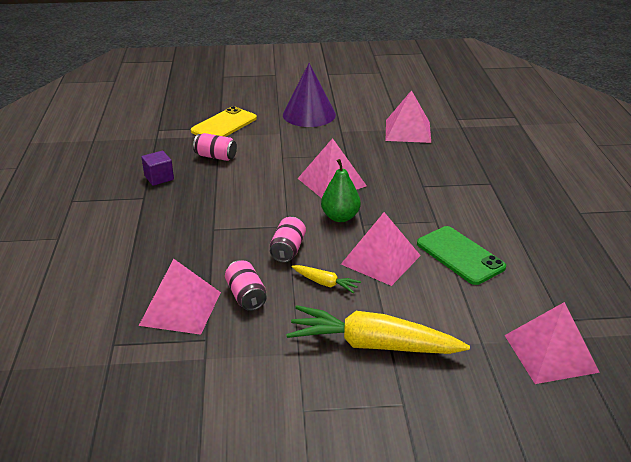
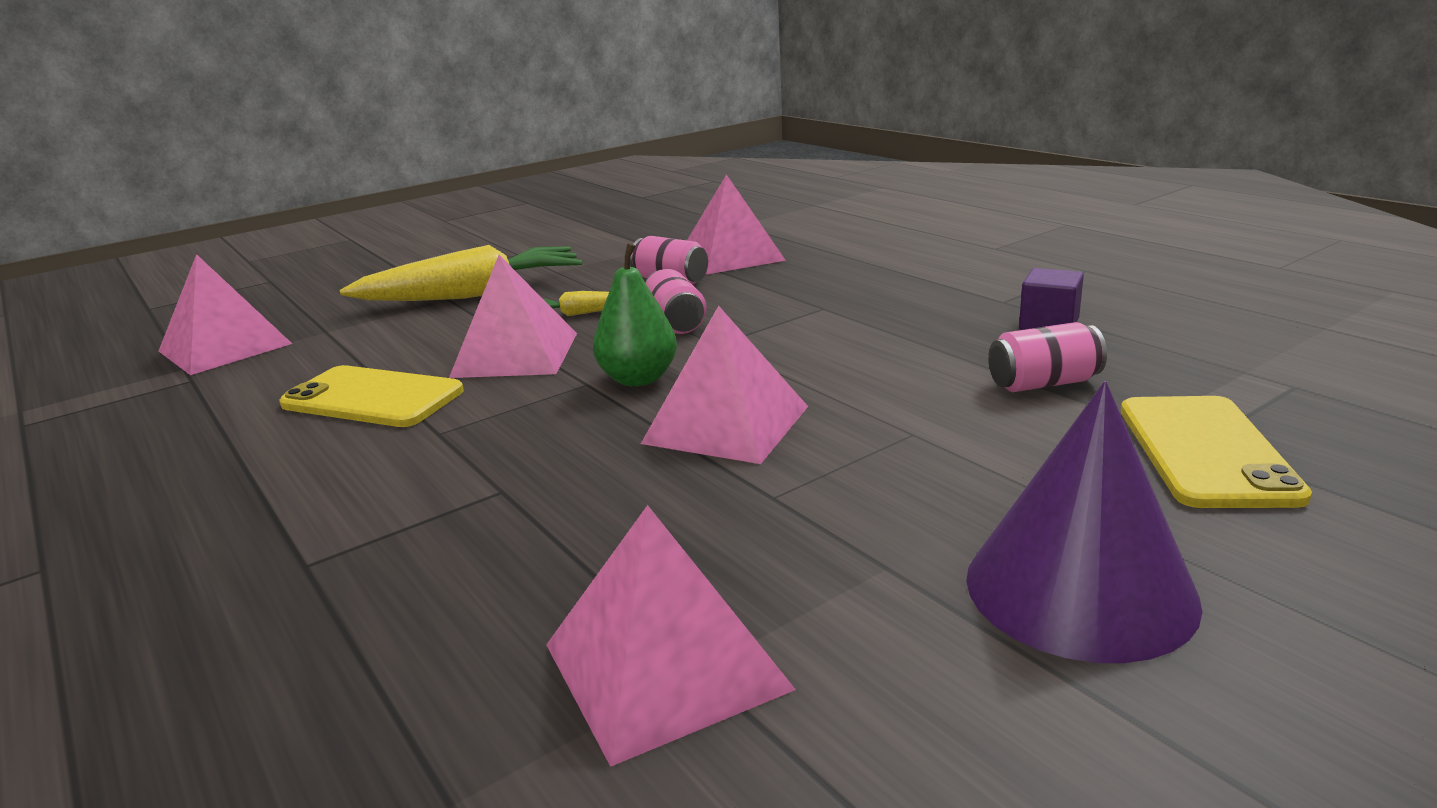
camera: 150 degrees right, 10 degrees down
green phone [417,226,506,285] -> yellow phone [279,365,464,427]

